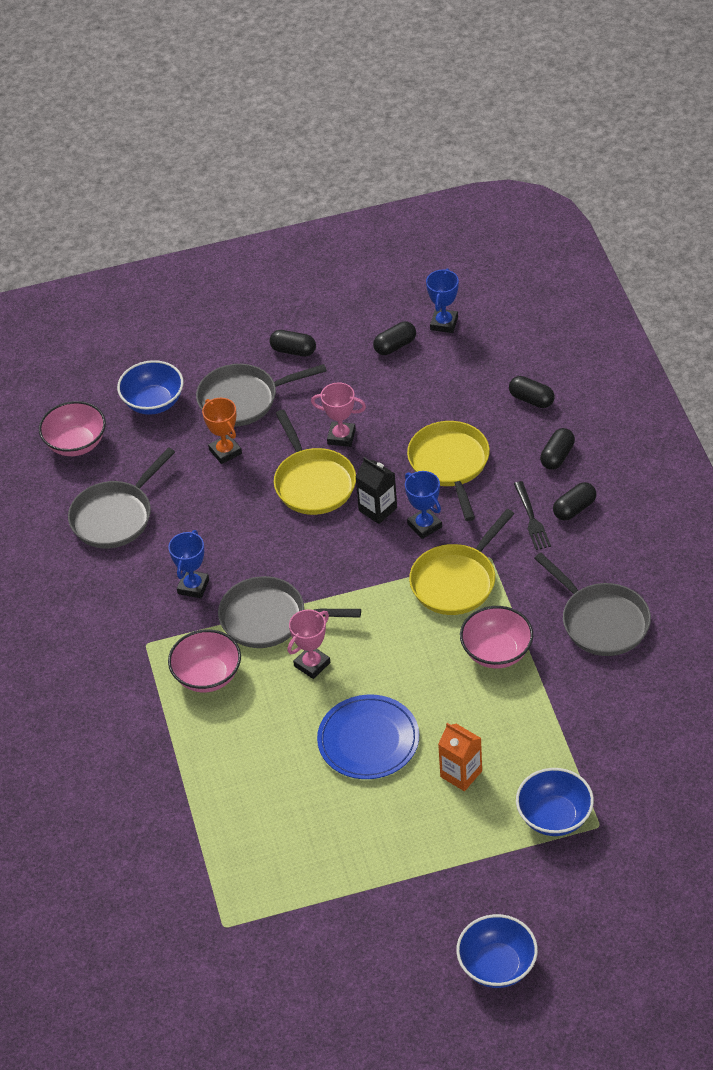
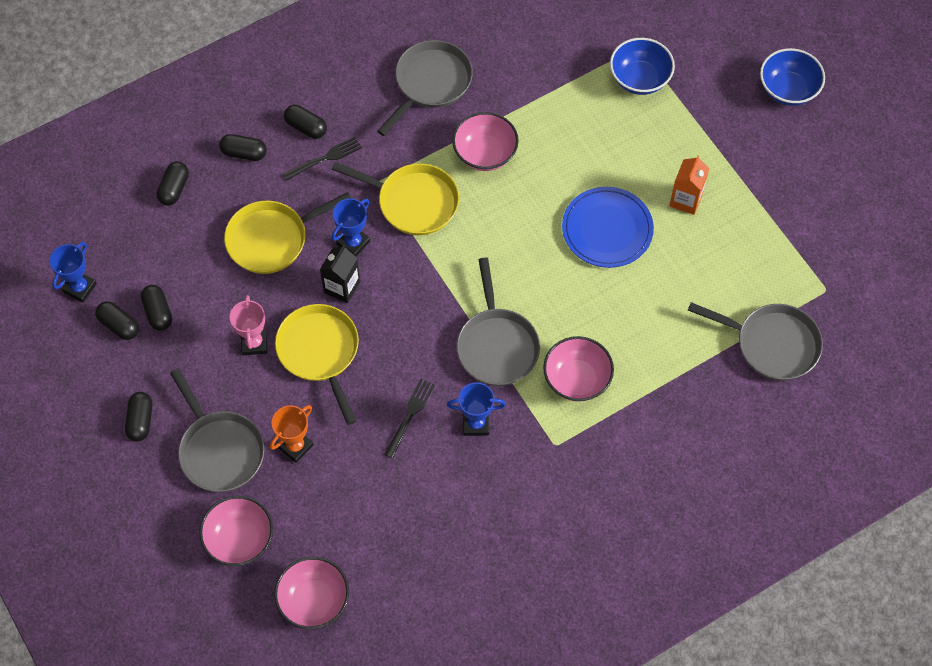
camera: 110 degrees left, 15 degrees up
grey pan [68,447,175,548] -> grey pan moved to [688,302,823,381]
blue bowl [117,360,183,415] -> pink bowl [199,496,273,566]
yellow pan [274,410,356,515] -> yellow pan turned 75 degrees counterclockwise [275,304,359,425]
pink trophy [287,609,331,679] -> none
blue trophy [426,268,459,333] -> blue trophy turned 60 degrees counterclockwise [49,242,97,303]
orange carton [438,723,482,791] -> orange carton moved to [669,155,709,215]
none -> black capsule [141,285,172,331]
none -> black fork [384,379,435,458]

